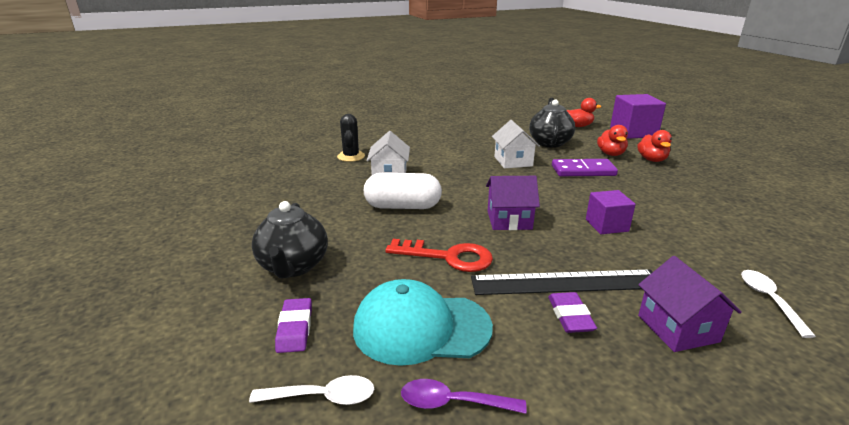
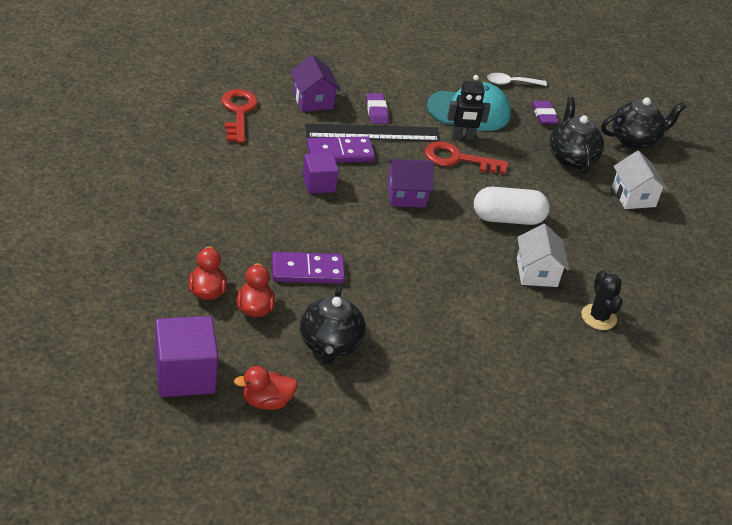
camera: 170 degrees right, 15 degrees up
purple spoon [401,379,527,414] -> none
white house [492,120,540,169] -> white house moved to [612,150,668,209]
white spoon [741,270,816,338] -> red key [221,89,258,143]
none -> purple domino [307,137,375,163]
none -> black robot [447,75,491,140]
none -> black teapot [601,98,686,150]

